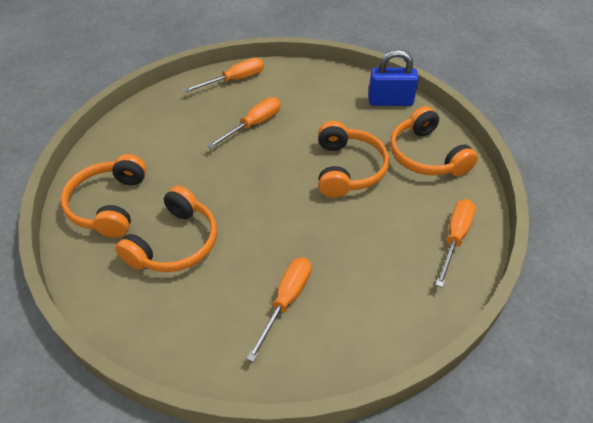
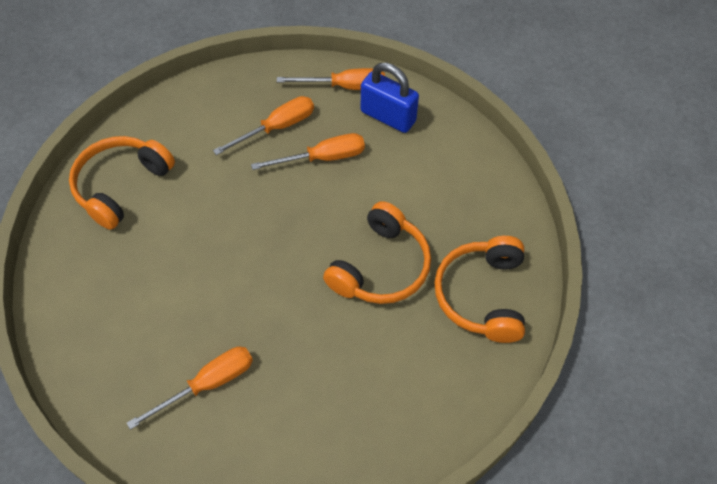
camera: 30 degrees right, 10 degrees up
orange headphones [115,186,217,272] -> none
blue padlock [368,50,419,106] -> blue padlock moved to [361,62,419,133]
orange screwdriver [436,199,476,288] -> orange screwdriver moved to [213,96,314,155]

